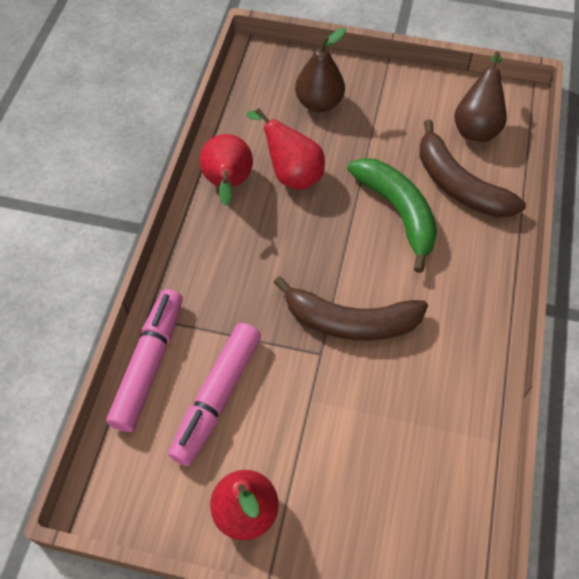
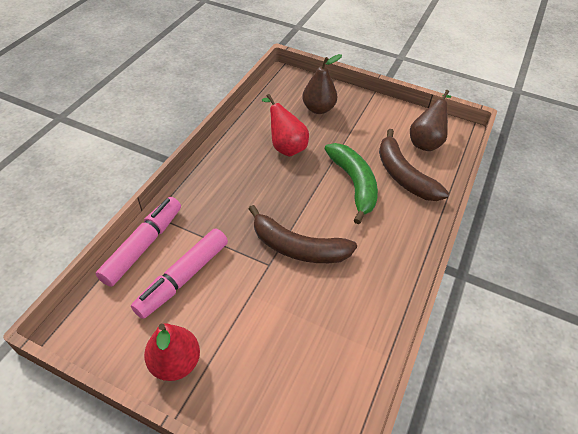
camera: 10 degrees right, 10 degrees down
red pear [200,134,253,206] -> none

